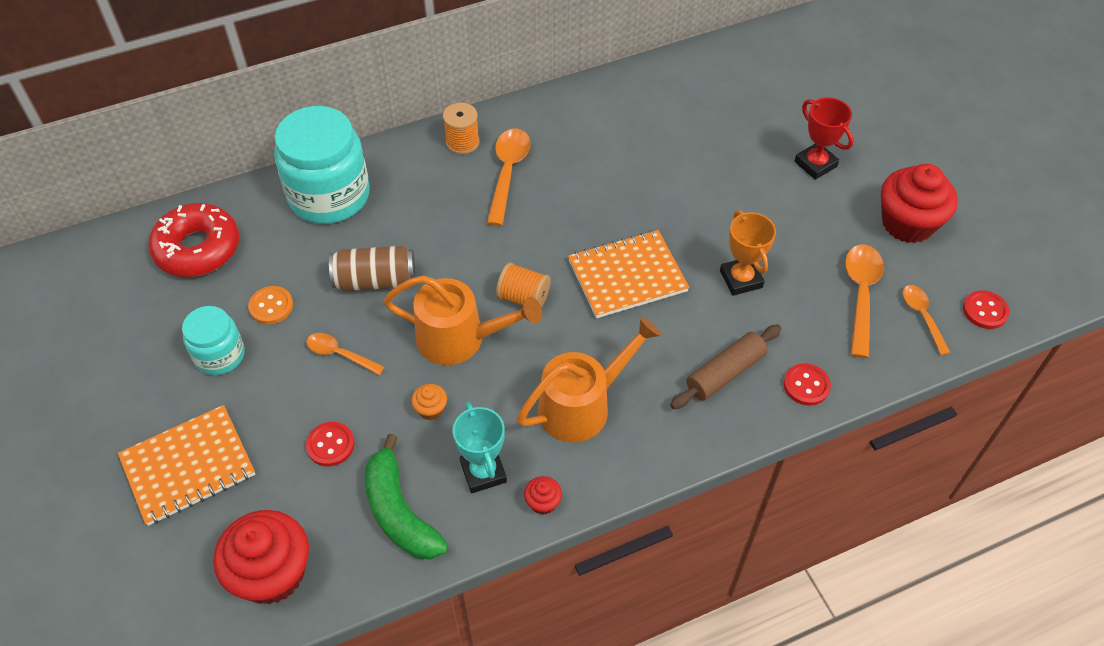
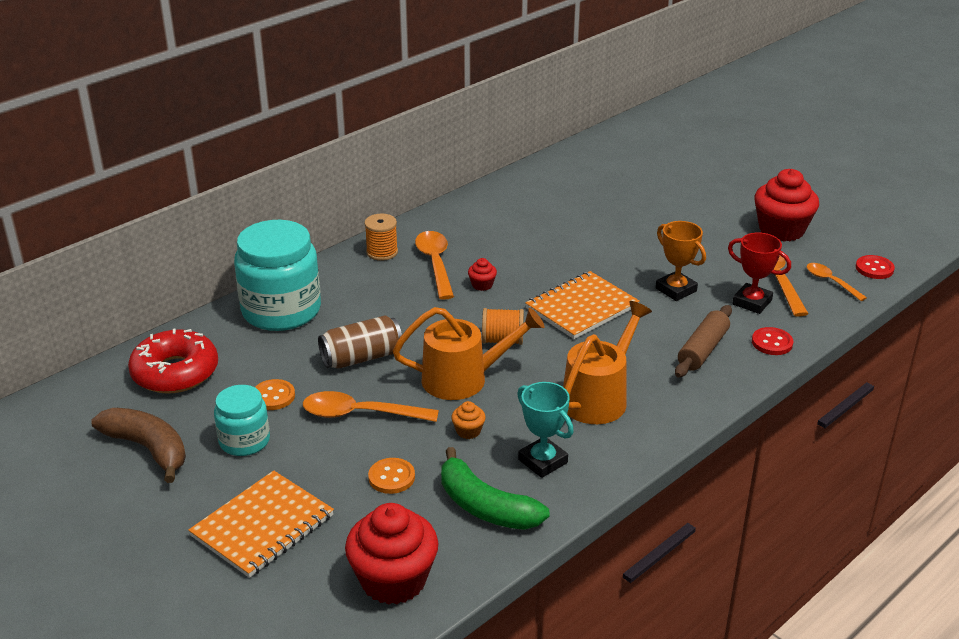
camera: 20 degrees left, 20 degrees down
red button [306,422,355,467] -> orange button [368,458,415,494]
orange spoon [307,333,385,375] -> orange spoon [303,391,439,422], size x1.63
red cupcake [524,476,562,515] -> red cupcake moved to [468,258,497,291]
red trophy [794,97,854,180] -> red trophy moved to [728,232,791,314]
none -> brown banana [91,408,186,483]

